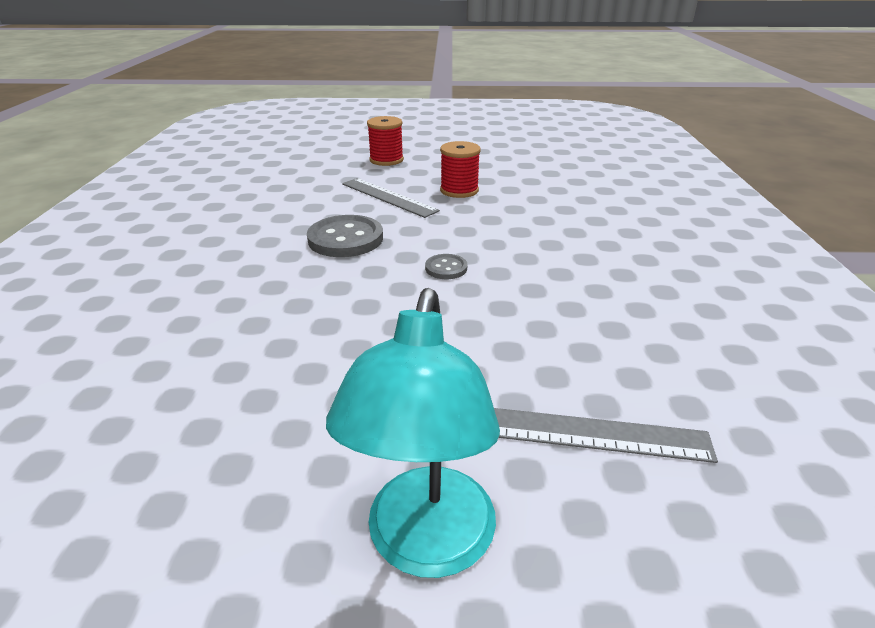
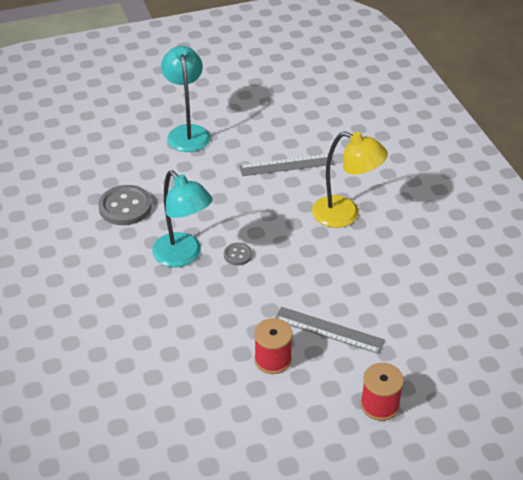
camera: 160 degrees right, 10 degrees up
grey button [307,215,383,257] -> grey button moved to [98,185,152,225]
grey ruler [494,408,718,463] -> grey ruler moved to [239,154,334,176]
none -> turquoise lamp [152,170,213,267]
none -> yellow lamp [312,131,388,228]

